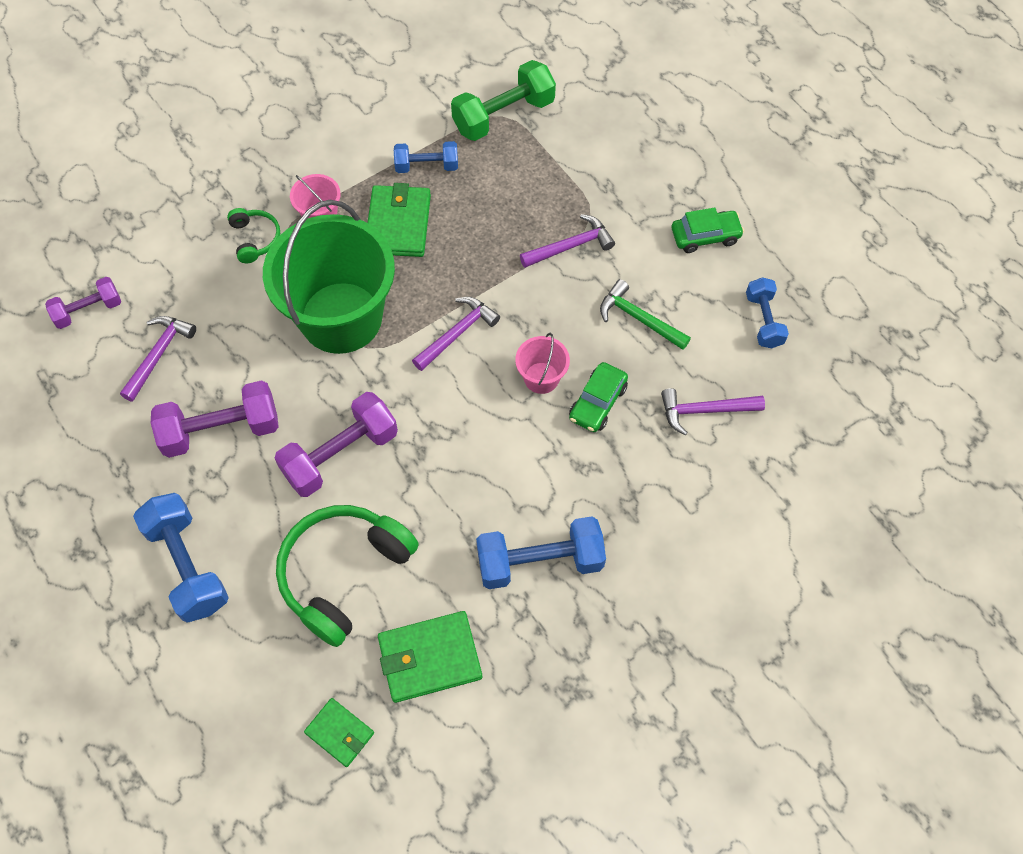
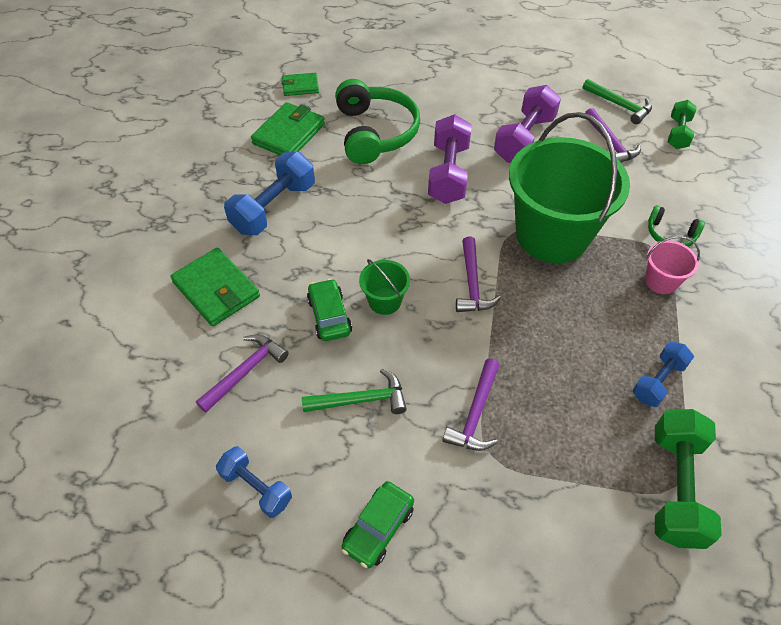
camera: 135 degrees right, 10 degrees down
purple dumbbell [45,277,121,329] -> green dumbbell [668,100,697,149]
blue dumbbell [133,493,229,623] -> none
green wallet [368,183,431,257] -> green wallet moved to [170,248,260,327]
pink bucket [515,333,570,394] -> green bucket [359,259,410,315]
none -> green hammer [582,79,652,124]

